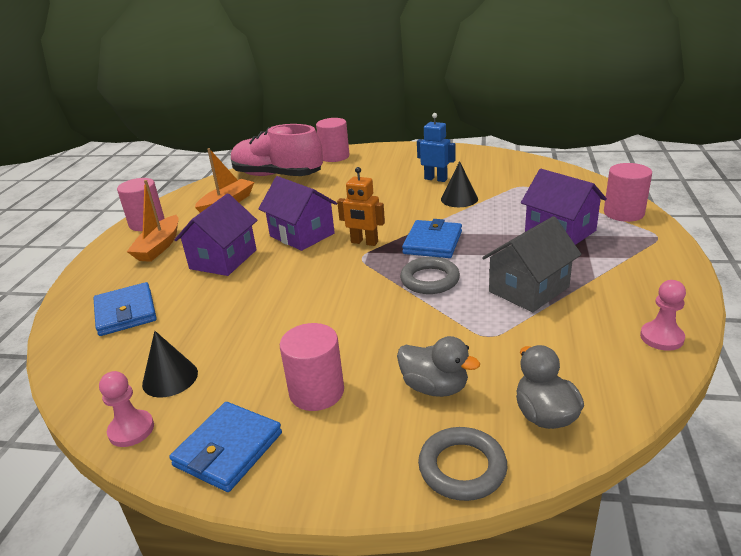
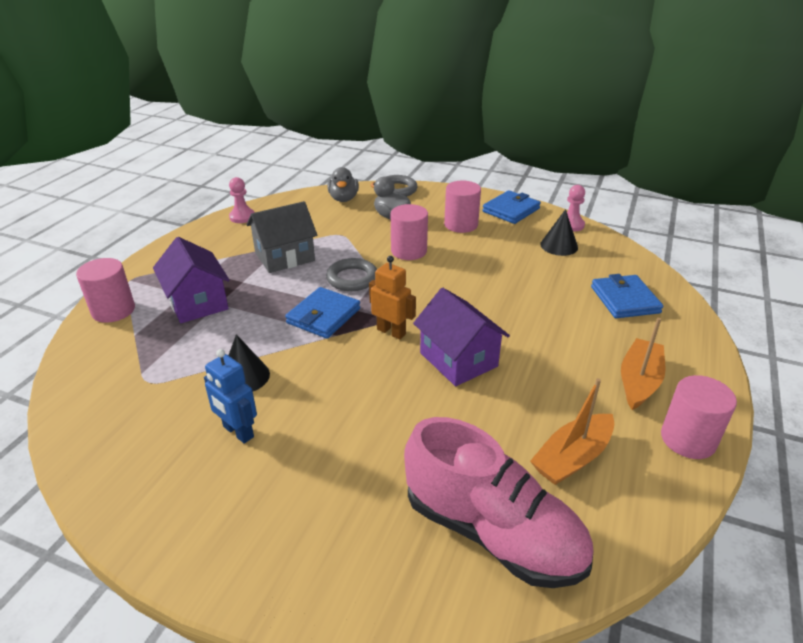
camera: 170 degrees left, 5 degrees up
purple house [174,193,257,276] -> none
pink cylinder [316,118,350,162] -> pink cylinder moved to [391,204,428,260]

